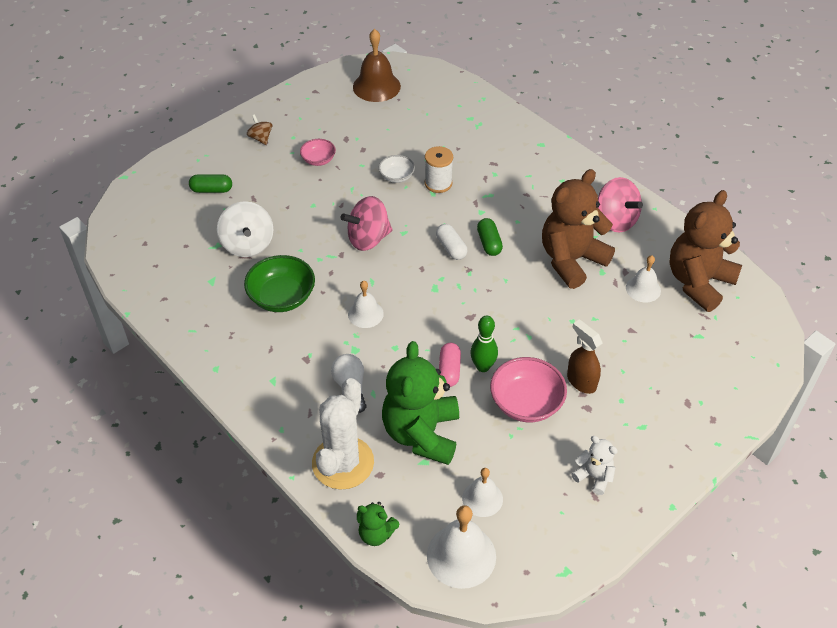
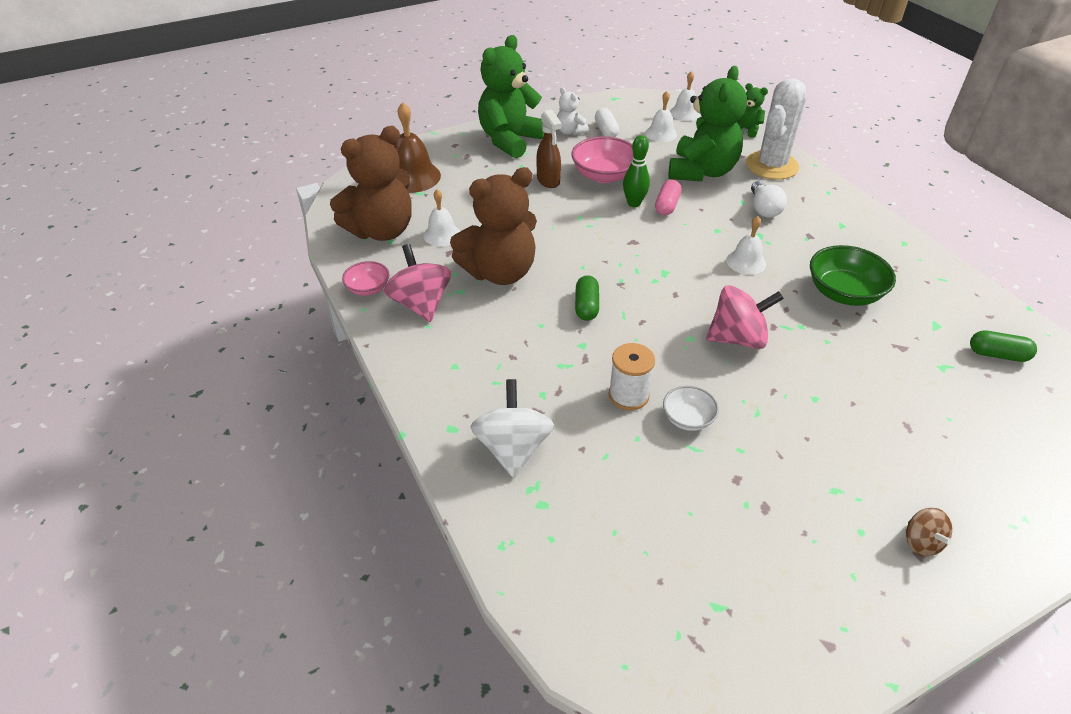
camera: 165 degrees left, 5 degrees down
green capsule [189,174,232,193] -> green capsule moved to [970,331,1037,362]
white spinning top [217,201,274,257] -> white spinning top moved to [470,379,554,478]
pink bowl [300,139,336,166] -> pink bowl moved to [342,261,389,296]
brown bell [353,29,401,102] -> brown bell moved to [394,102,441,193]
white bell [427,505,496,589] -> white bell [670,71,700,121], size x0.61
white capsule [436,224,467,260] -> white capsule moved to [595,108,619,137]
none -> green teddy bear [478,35,544,159]

